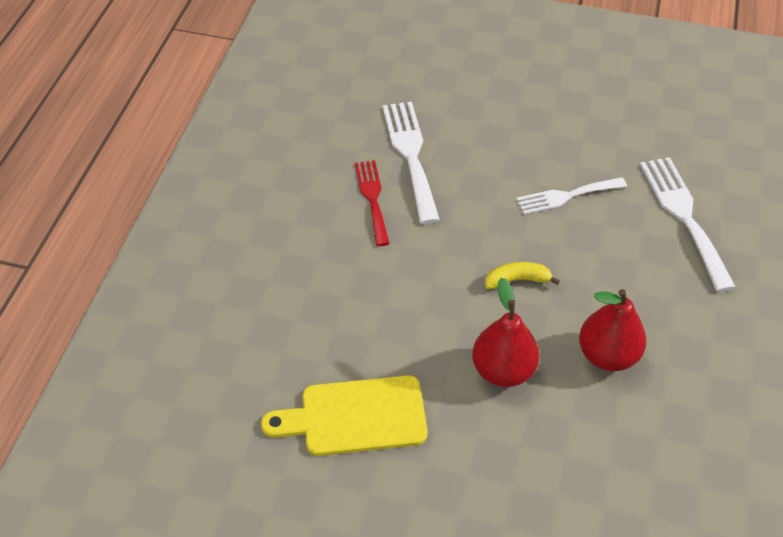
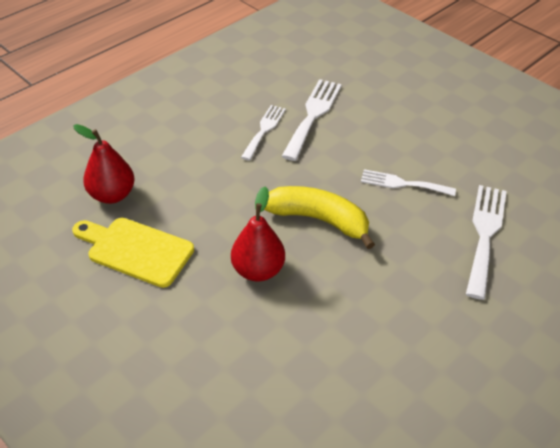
camera: 30 degrees right, 5 degrees down
red fork [355,160,390,246] -> white fork [241,105,286,161]
yellow banana [485,262,560,289] -> yellow banana [264,186,375,249], size x1.98
red pear [579,289,647,371] -> red pear moved to [73,124,135,204]

